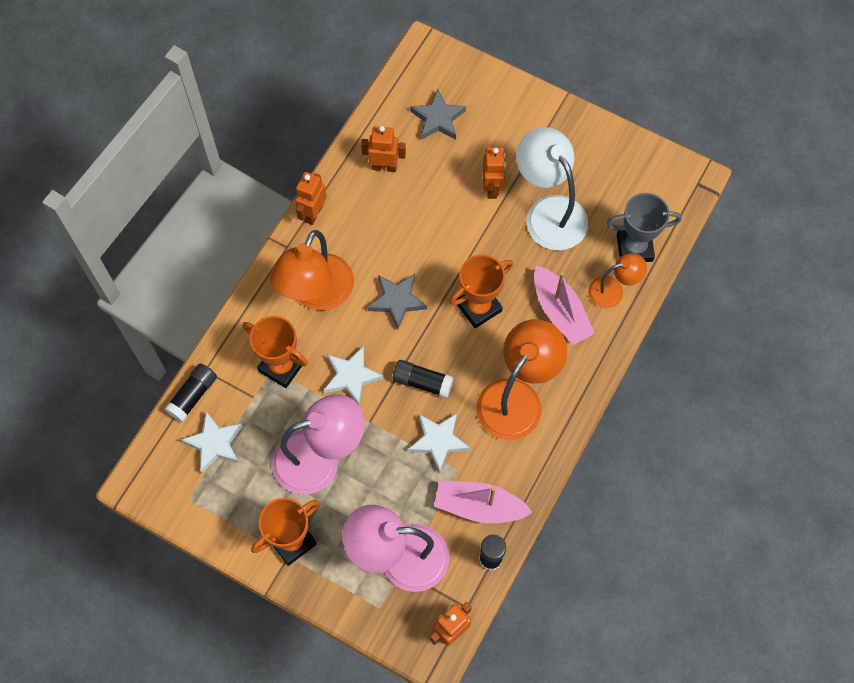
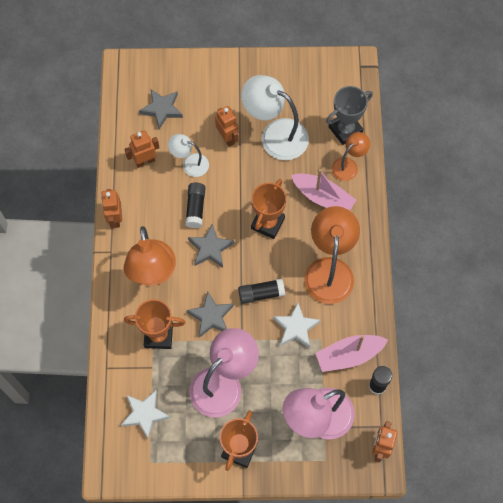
camera: 30 degrees left, 0 degrees up
black glue stick [164,363,217,422] -> black glue stick moved to [185,182,205,228]
white star [324,346,383,405] -> grey star [186,291,233,338]
none -> white lamp [168,134,209,177]

